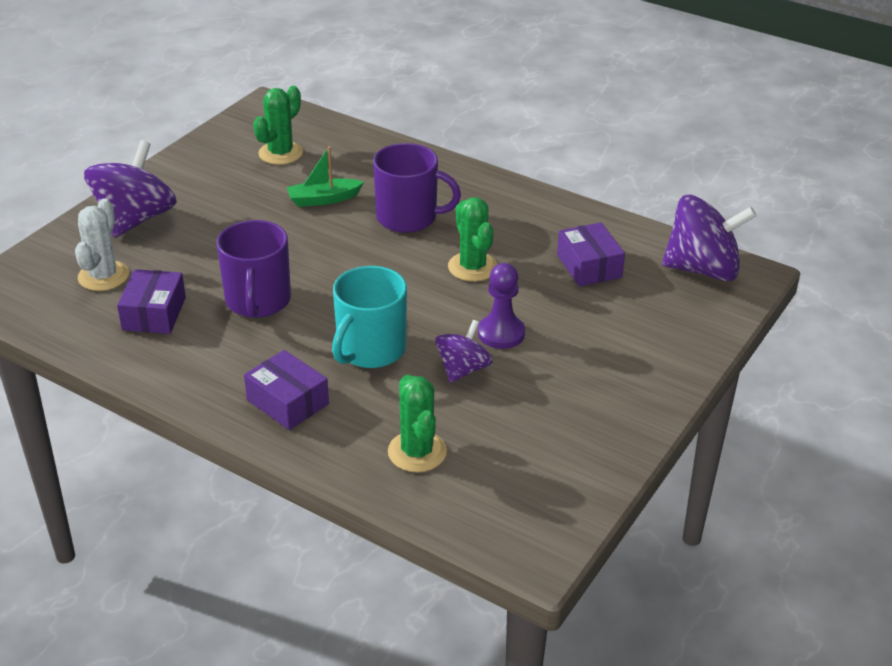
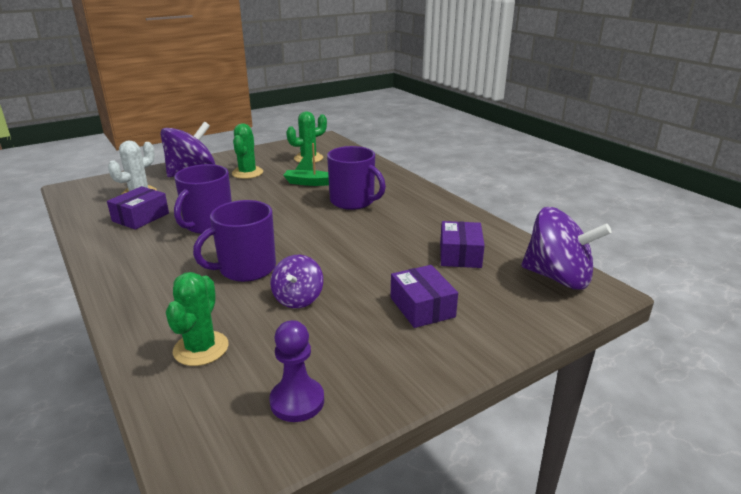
camera: 25 degrees right, 10 degrees down
purple box [244,350,329,430] -> purple box moved to [391,265,458,328]
turquoise mug [332,266,407,368] -> purple mug [193,200,276,282]
purple spinning top [435,320,493,383] -> purple spinning top turned 135 degrees clockwise [271,255,323,308]
green cactus [448,197,498,282] -> green cactus moved to [232,123,263,179]
purple pawn [478,263,525,349] -> purple pawn moved to [269,320,324,422]

